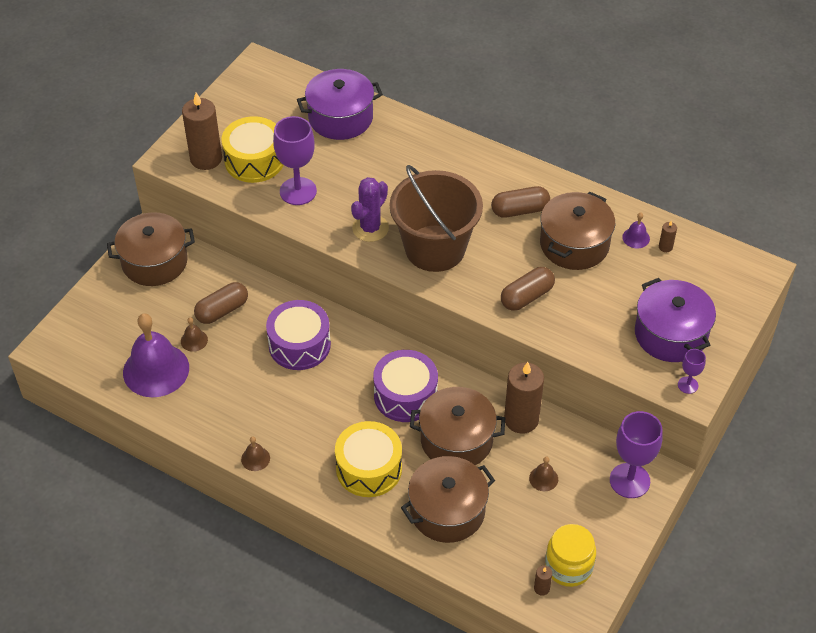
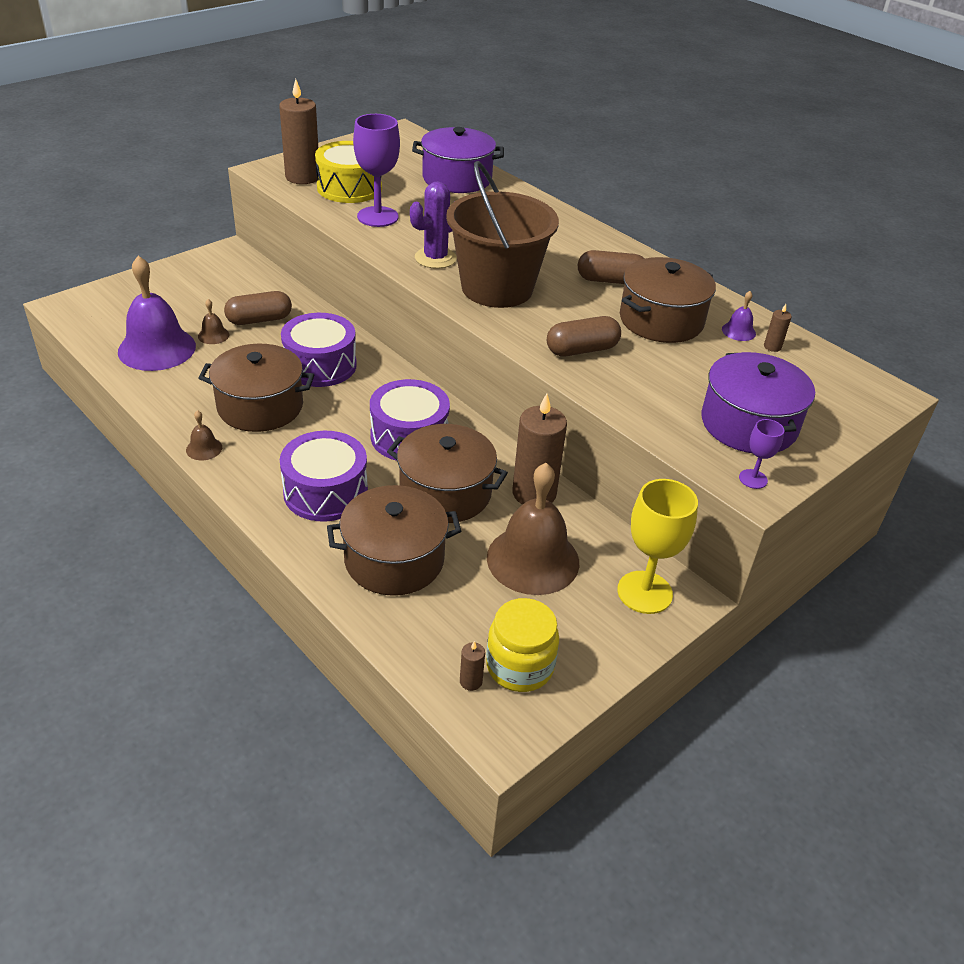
camera: 15 degrees right, 10 degrees down
brown pot [107,212,195,286] -> brown pot moved to [198,344,314,432]
yellow drum [335,421,402,497] -> purple drum [280,431,368,522]
brown bell [529,457,558,491] -> brown bell [487,463,579,595], size x2.39
purple goblet [610,411,663,498] -> yellow goblet [617,479,698,614]

